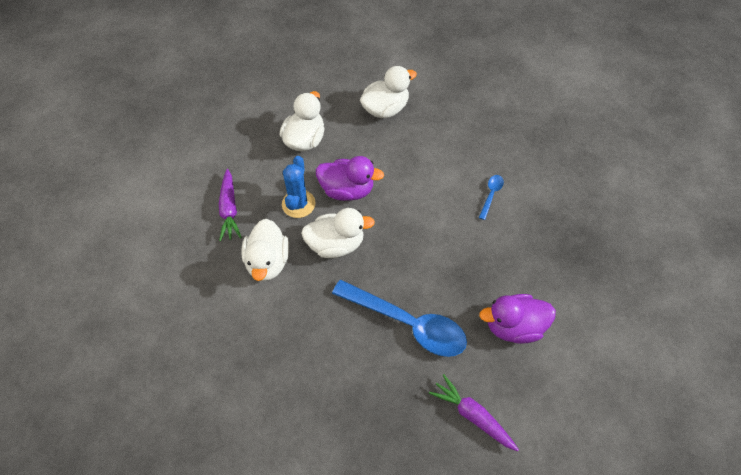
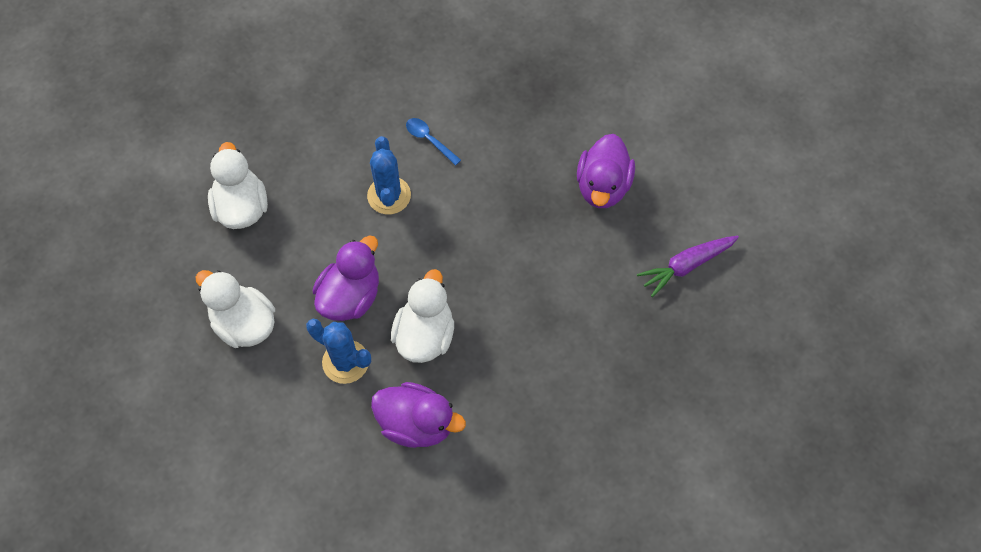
camera: 70 degrees left, 5 degrees up
purple carrot [219,169,242,241] -> none
white duck [241,219,289,281] -> purple duck [371,382,466,448]
blue spoon [332,280,467,357] -> none
none -> blue cactus [367,136,411,214]

